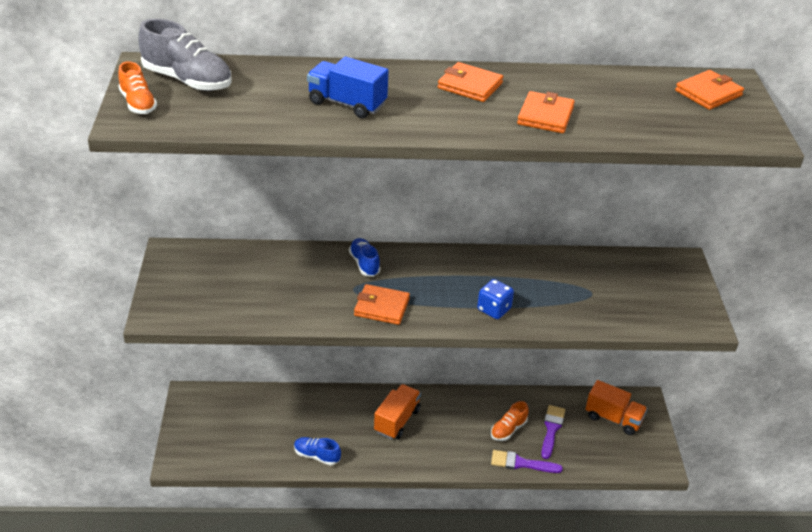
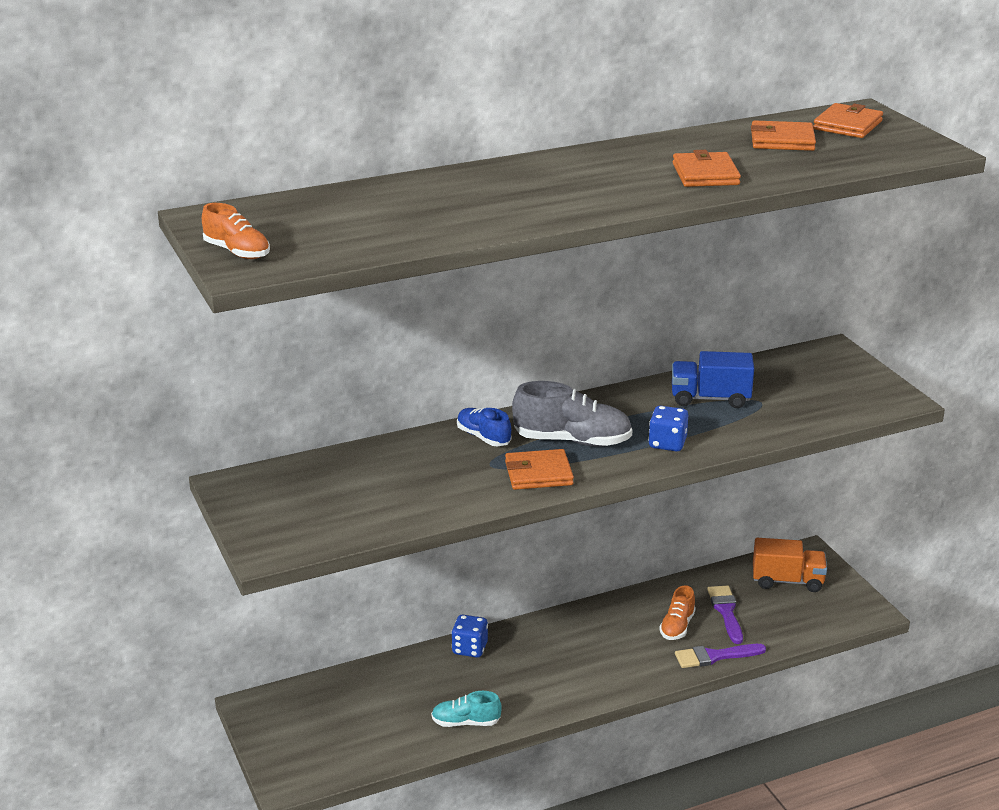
camera: 20 degrees left, 10 degrees down
grey shoe [138,19,232,91] -> grey shoe moved to [512,381,632,447]
blue shoe [294,437,341,465] -> turquoise shoe [431,691,502,727]
blue truck [307,57,389,118] -> blue truck moved to [672,351,754,408]
orange truck [374,384,421,439] -> none
orange wallet [438,62,503,102] -> orange wallet moved to [751,120,816,151]
none -> blue dice [451,615,488,658]

